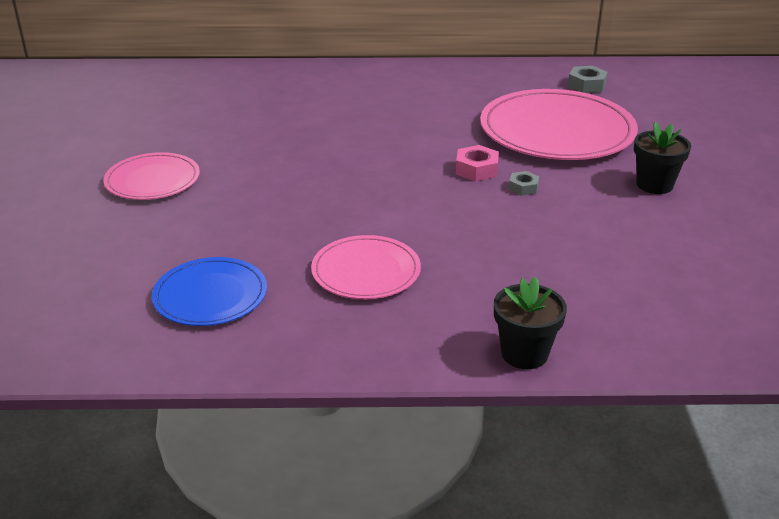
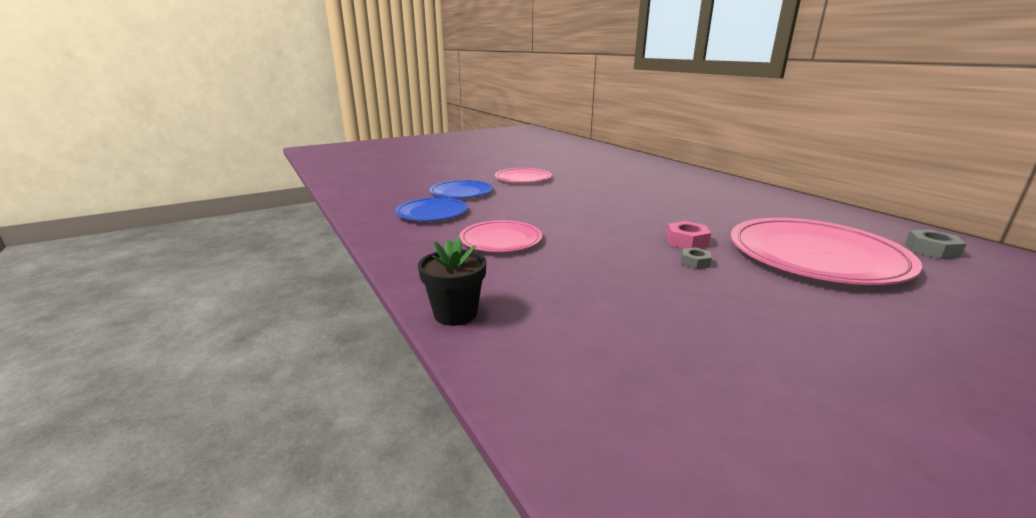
camera: 60 degrees right, 10 degrees down
black flower pot [634,122,691,194] -> none
none -> blue plate [429,180,493,198]

